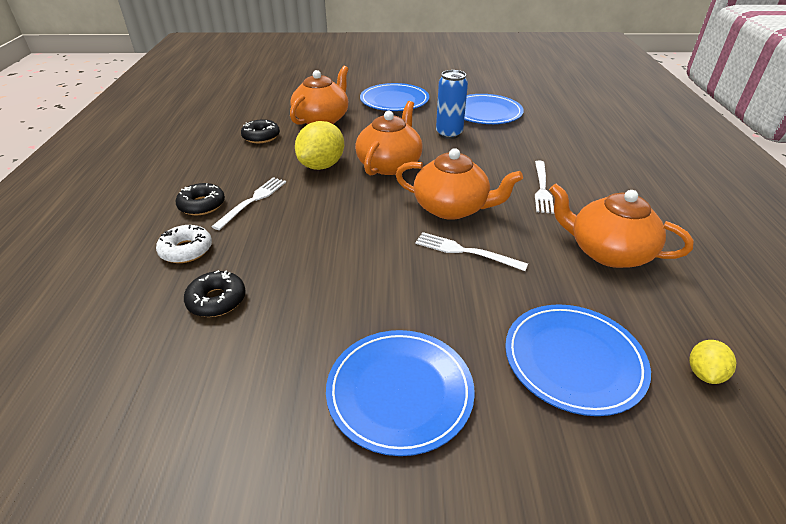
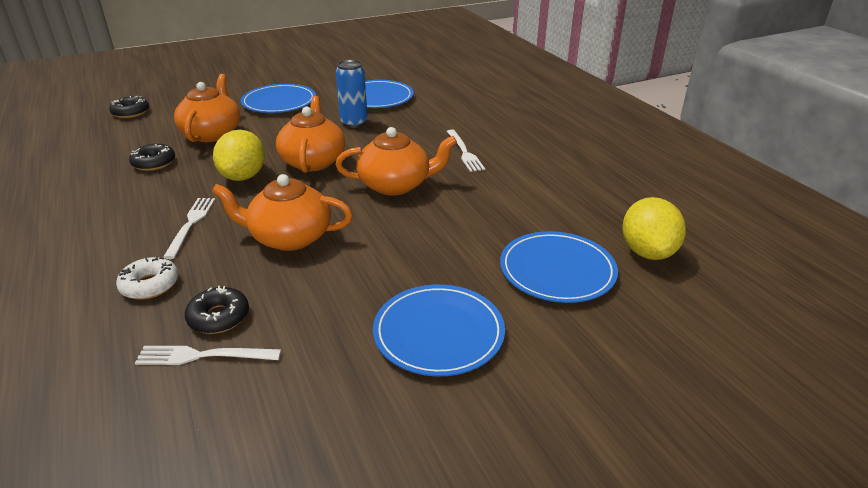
camera: 25 degrees left, 5 degrees down
black donut [175,183,225,215] -> black donut moved to [109,96,149,118]
white fork [415,232,528,271] -> white fork moved to [135,346,281,365]
orange teapot [549,183,694,268] -> orange teapot moved to [212,174,353,251]
yellow lemon [689,340,736,384] -> yellow lemon [622,197,686,260], size x1.90

